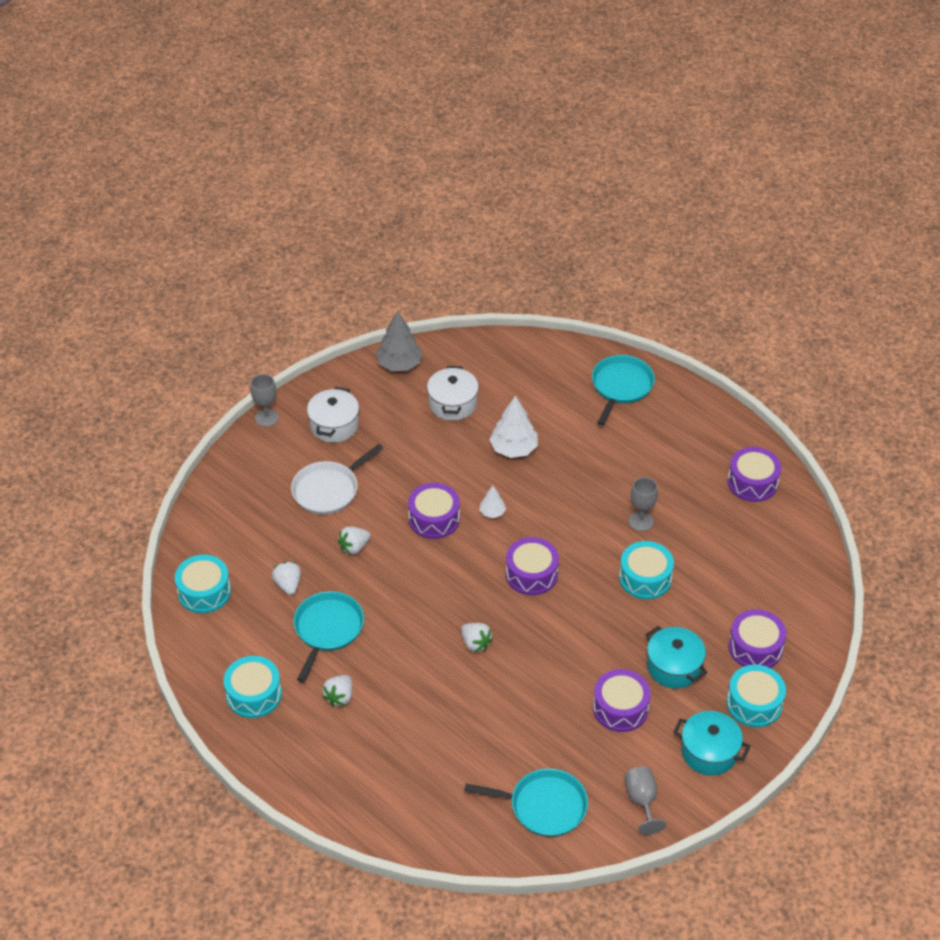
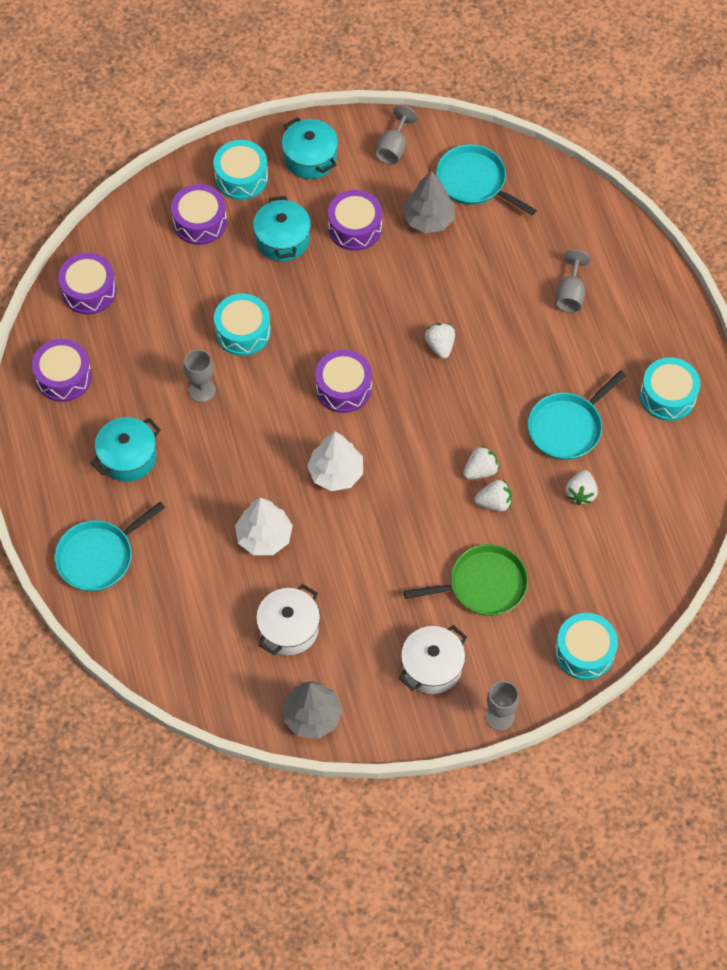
camera: 150 degrees left, 15 degrees up
turquoise drum [175,555,231,613] -> turquoise drum moved to [555,613,618,680]
white pan [291,444,383,515] -> green pan [404,544,528,616]
white strawberry [322,675,352,706] -> white strawberry moved to [463,446,499,480]
purple drum [408,483,460,539] -> purple drum moved to [58,253,117,314]
white tree [479,486,506,518] -> white tree [307,432,363,491], size x1.88
none -> turquoise pot [91,417,161,482]
none -> grey tree [402,171,455,233]
none -> grey goblet [556,250,590,313]

